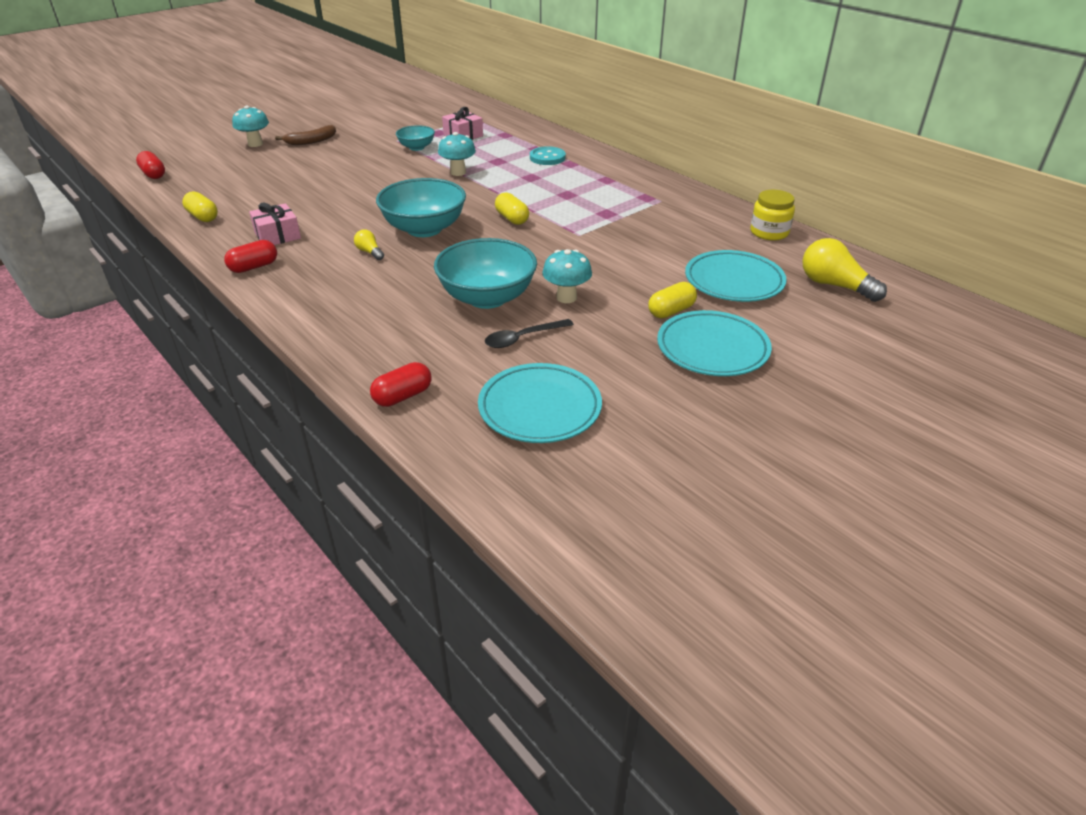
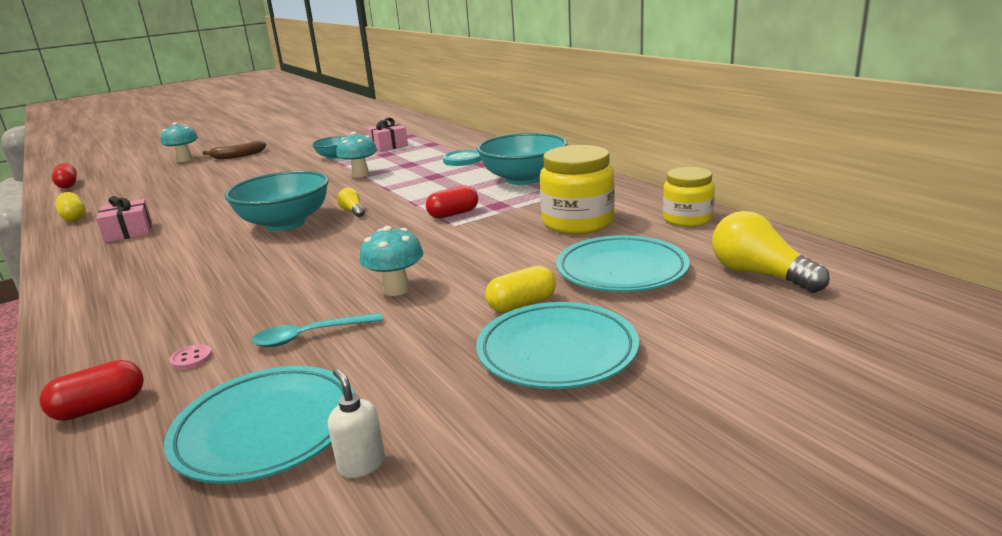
camera: 10 degrees right, 15 degrees down
red capsule [224,240,277,273] -> red capsule moved to [426,186,478,219]
yellow light bulb [354,229,384,260] -> yellow light bulb moved to [337,188,365,217]
turquoise bowl [434,238,537,309] -> turquoise bowl moved to [477,133,567,185]
black spoon [485,319,574,348] -> turquoise spoon [251,313,383,347]
yellow capsule [495,192,529,225] -> none
none -> pink button [169,344,212,370]
none -> white soap dispenser [328,368,385,478]
none -> yellow jar [540,145,615,234]

